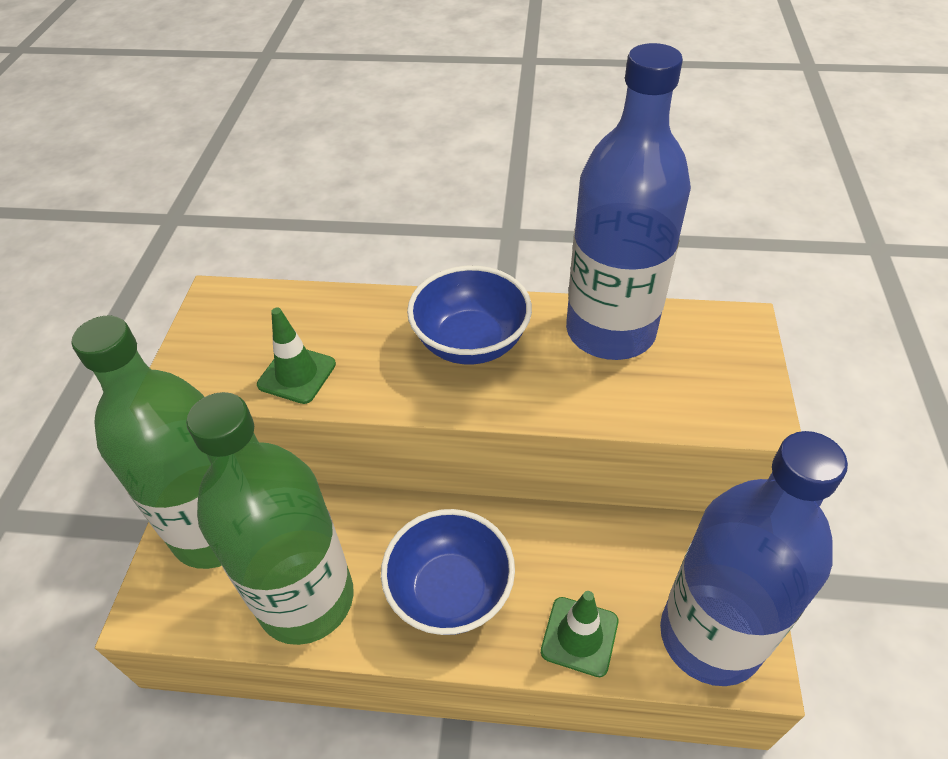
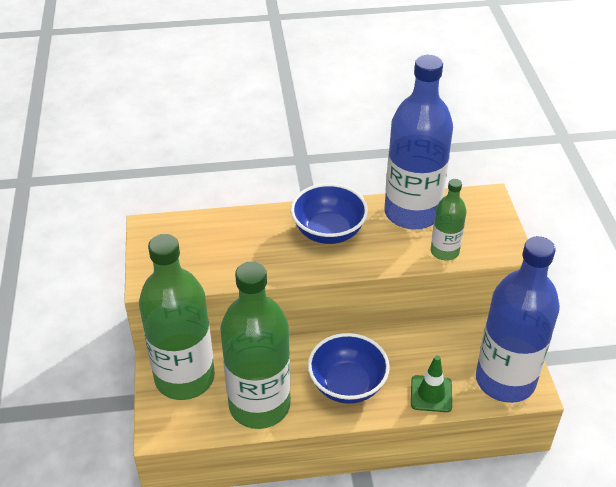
camera: 15 degrees left, 5 degrees down
green traffic cone [257,308,336,404] -> none
none -> green bottle [431,179,467,261]

